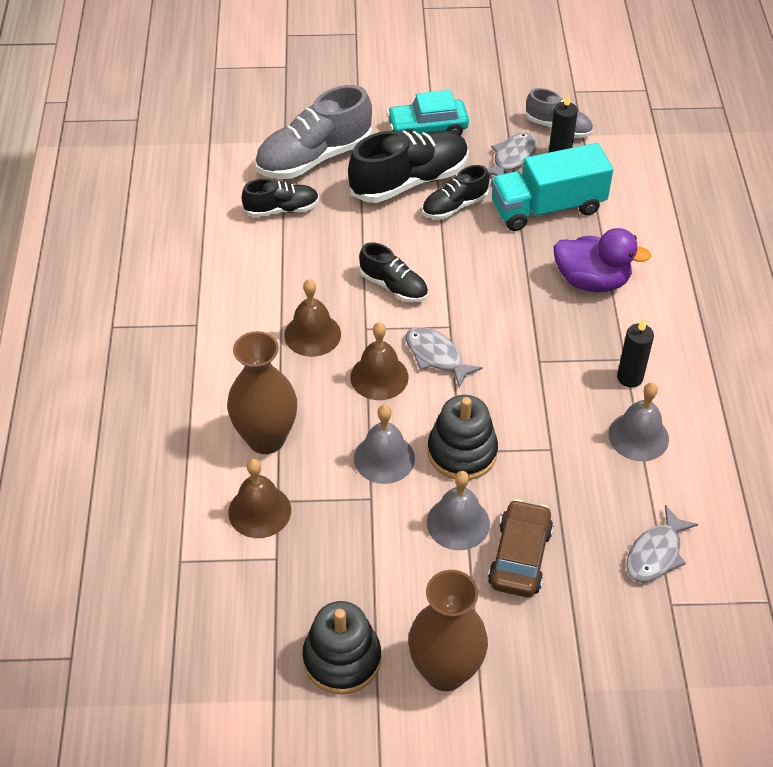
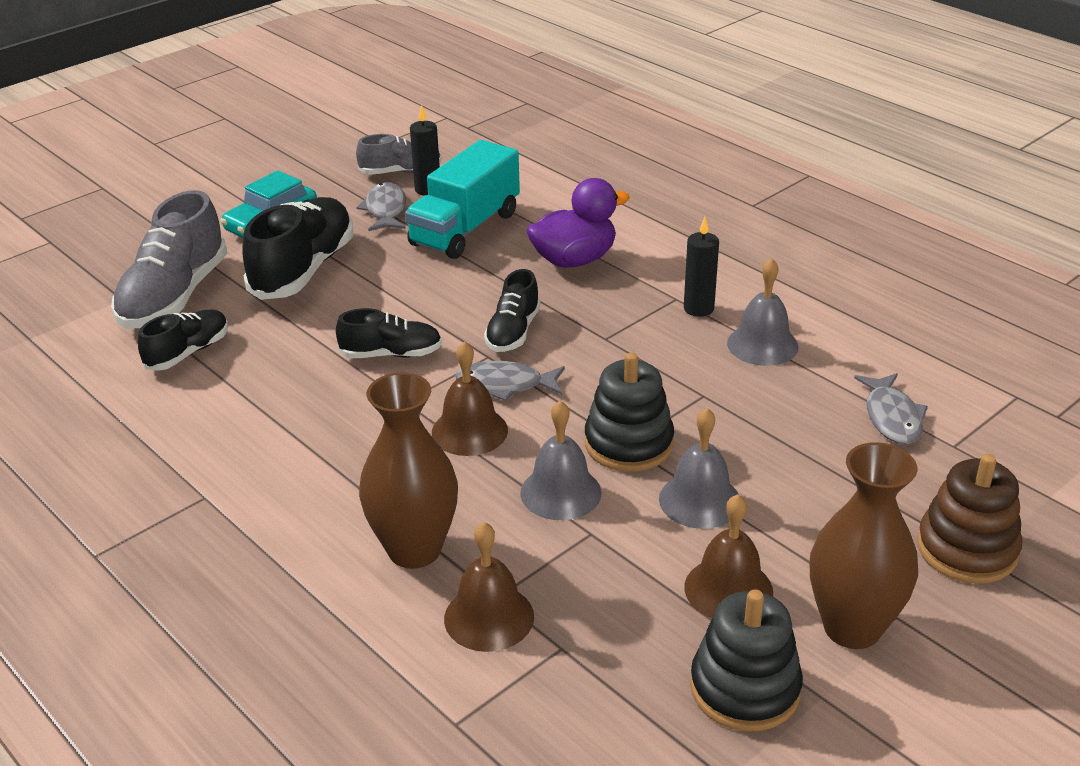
camera: 40 degrees left, 15 degrees down
brown bell [284,279,341,357] -> brown bell moved to [684,494,773,619]
black shoe [422,165,489,219] -> black shoe moved to [484,269,540,352]
brown car [488,499,553,597] -> none
none -> brown stacking toy [917,454,1022,584]

